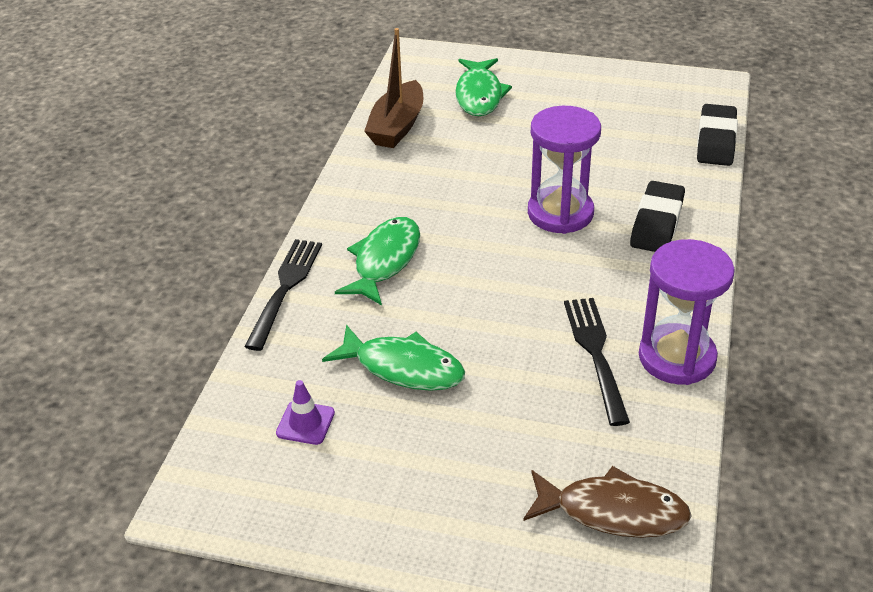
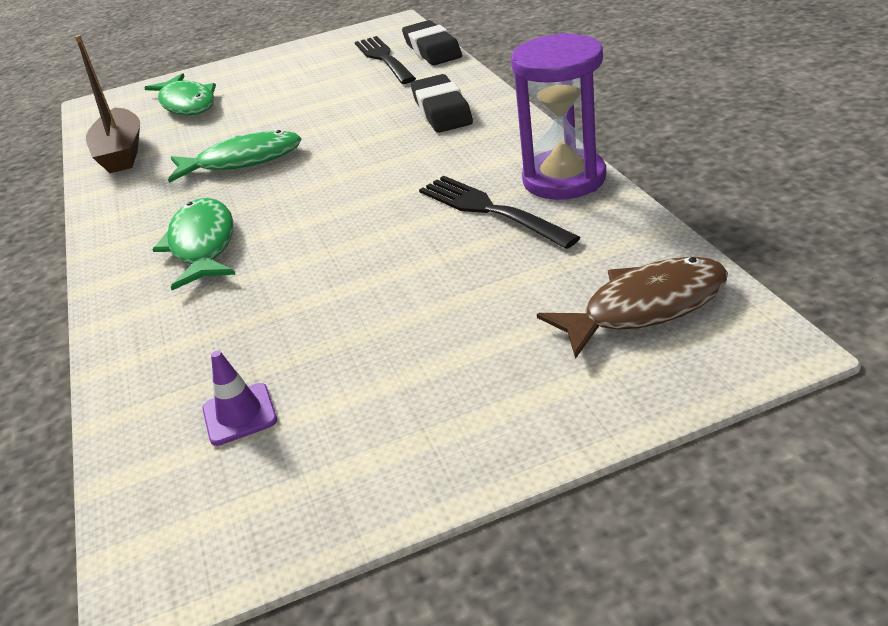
camera: 30 degrees left, 5 degrees down
black fork [244,239,322,351] -> black fork moved to [355,36,416,84]
green fish [322,325,465,391] -> green fish moved to [168,130,302,183]
purple hourglass [528,106,601,234] -> none

